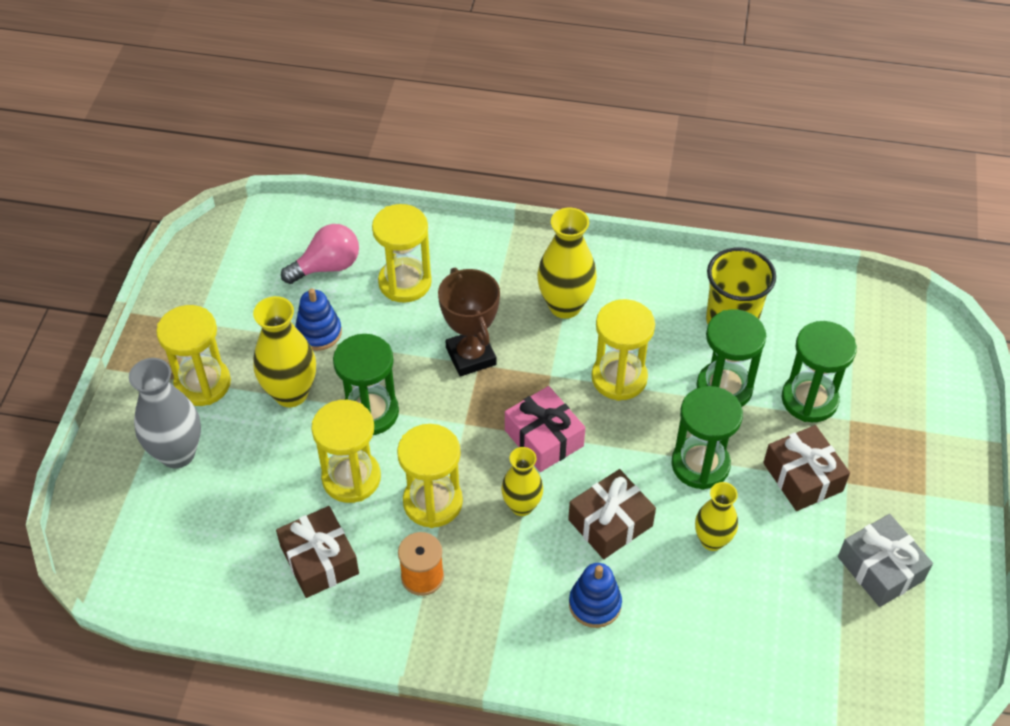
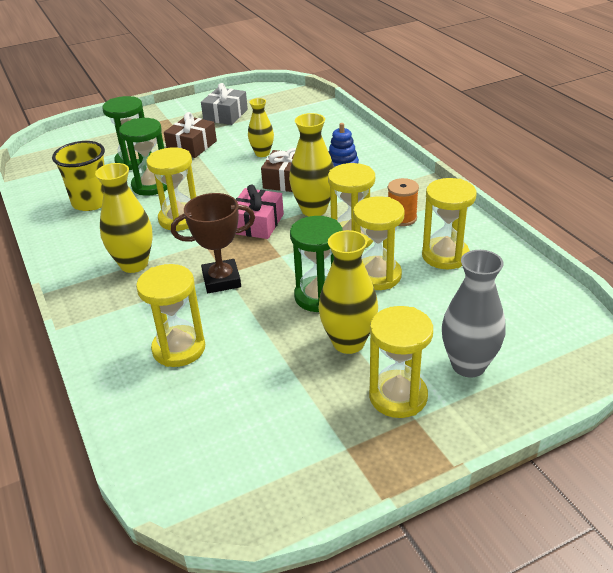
camera: 125 degrees left, 15 degrees down
brown gift [276,506,359,598] -> yellow hourglass [422,178,477,269]
pink light bulb [281,224,359,284] -> none
blue stacking toy [295,288,342,351] -> none
brown trophy [438,268,500,377] -> brown trophy turned 45 degrees clockwise [171,193,255,293]
yellow vase [501,447,543,516] -> yellow vase [289,113,334,216], size x1.55
green hourglass [671,386,743,490] -> none

